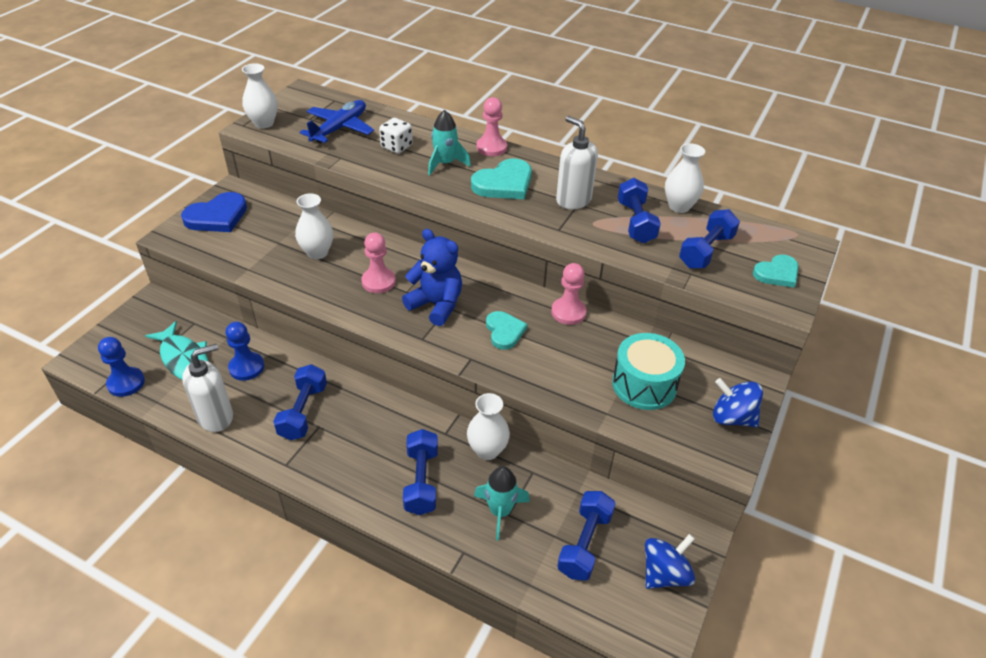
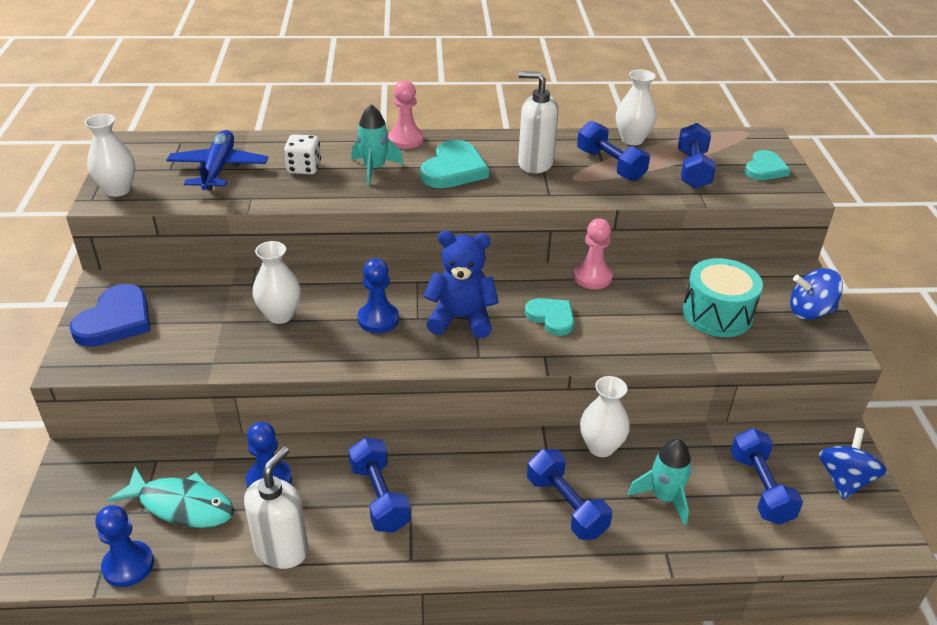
camera: 30 degrees left, 5 degrees down
pink pawn [361,233,396,293] -> blue pawn [358,258,399,333]

